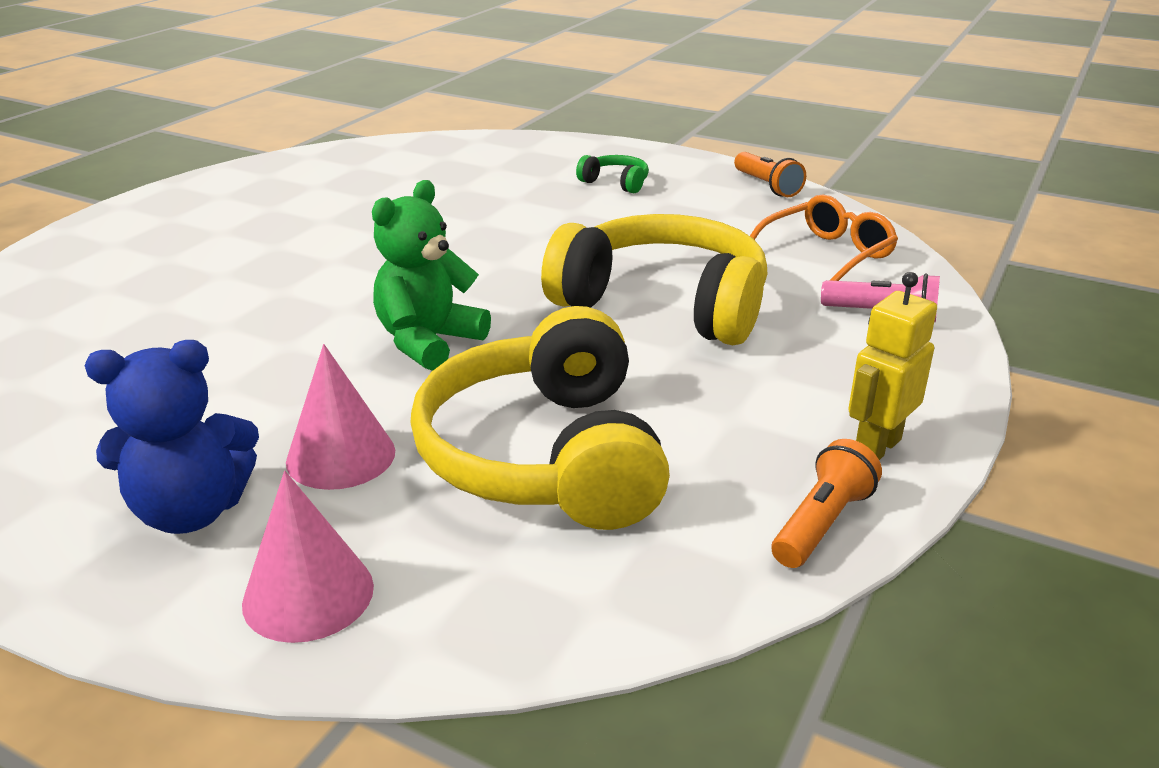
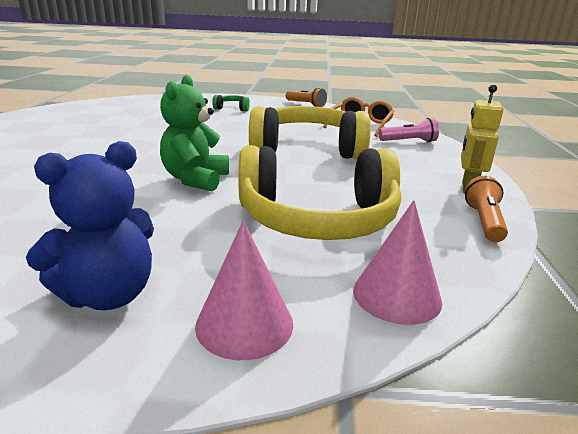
camera: 25 degrees left, 5 degrees down
pink cone [286,344,395,490] -> pink cone moved to [353,200,442,325]
yellow headphones [410,306,670,530] -> yellow headphones turned 60 degrees counterclockwise [239,145,401,240]

